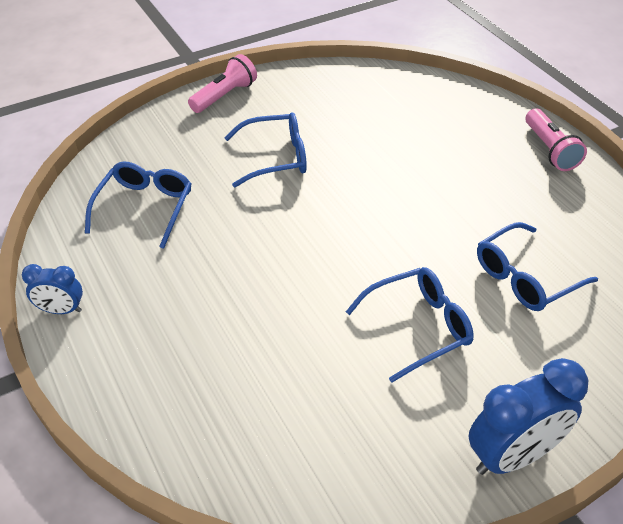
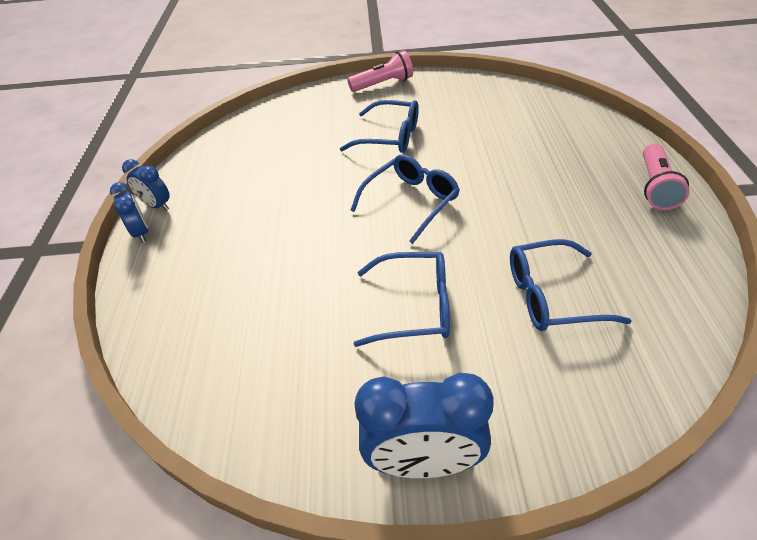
camera: 30 degrees right, 0 degrees up
blue glasses [85,161,192,249] -> blue glasses moved to [350,154,460,244]
none -> blue clock [110,182,148,243]

